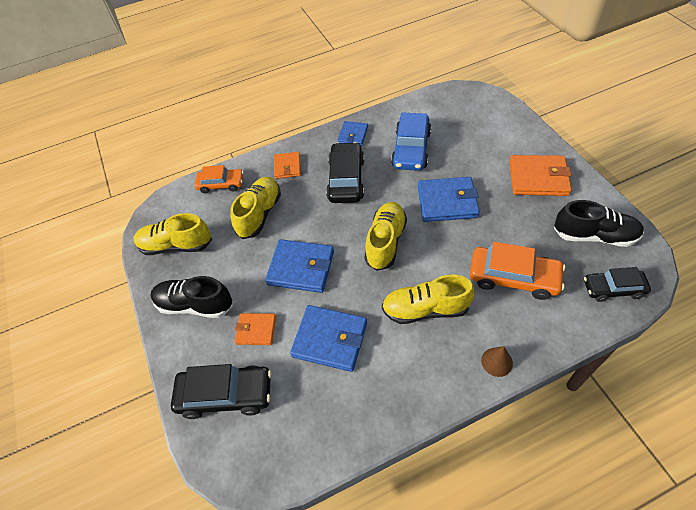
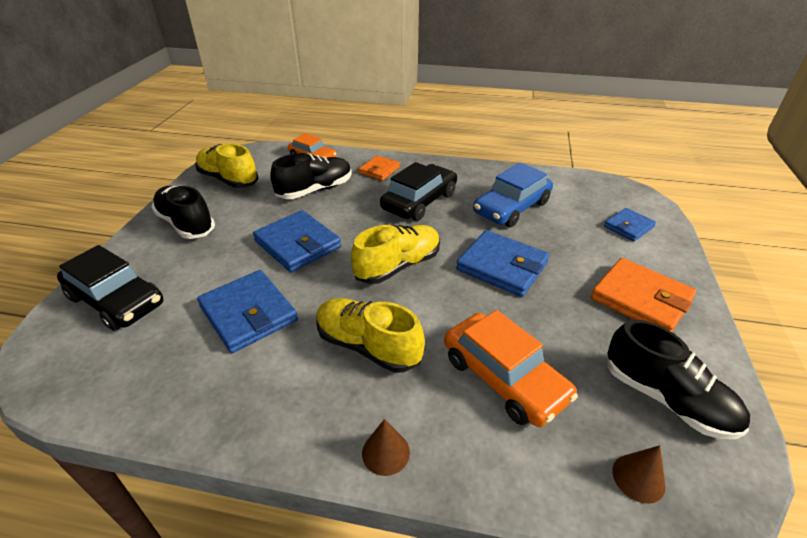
camera: 30 degrees right, 15 degrees down
yellow shoe [230,177,281,239] -> black shoe [270,153,352,199]
orange wallet [235,313,276,345] -> none
blue wallet [338,121,368,146] -> blue wallet moved to [604,208,656,241]
black car [584,267,651,302] -> brown cone [612,445,666,504]

